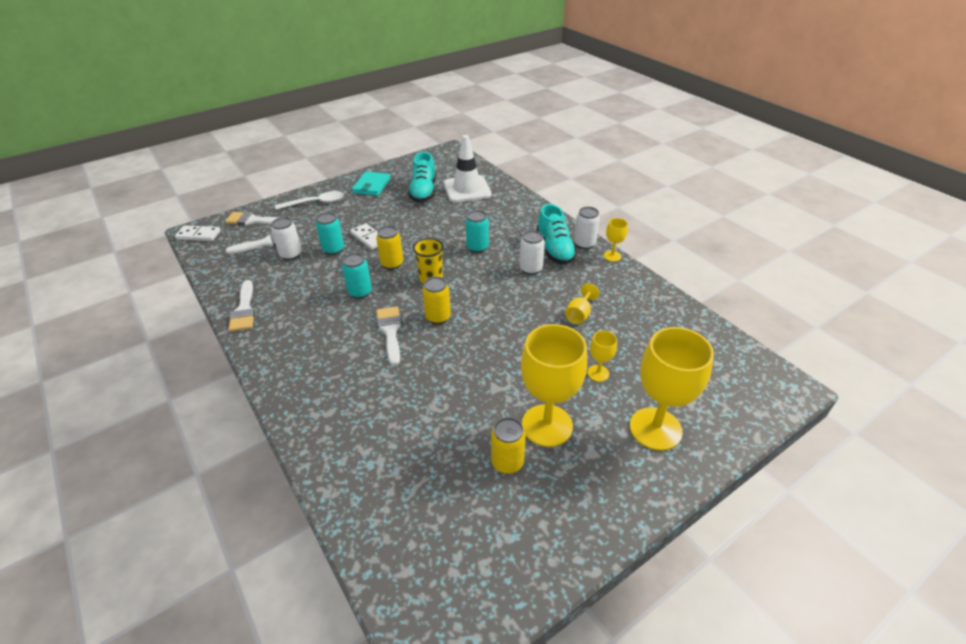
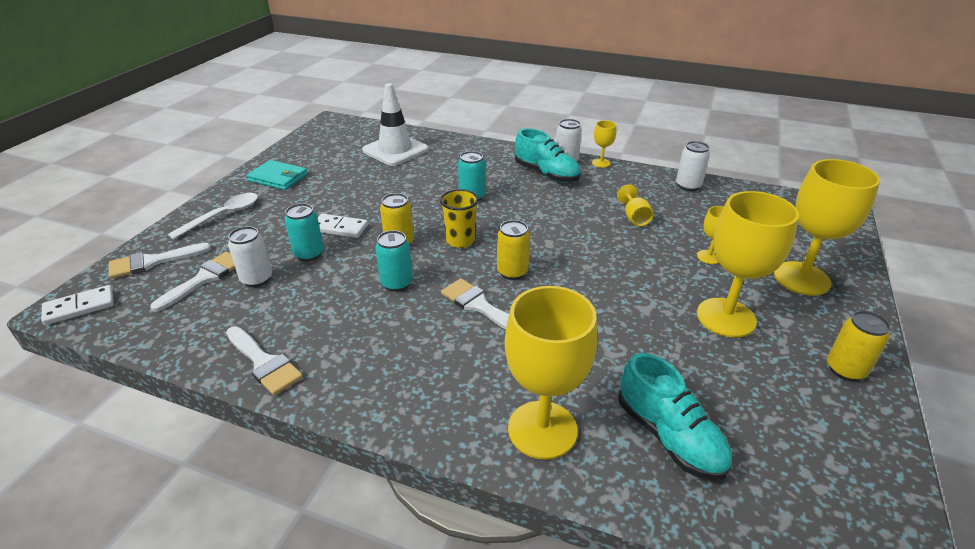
camera: 35 degrees left, 5 degrees down
turquoise wallet [352,171,391,196] -> turquoise wallet turned 45 degrees counterclockwise [246,160,308,190]
turquoise shoe [408,152,436,202] -> turquoise shoe moved to [618,353,732,480]
yellow can [491,417,526,474] -> yellow can moved to [827,310,891,381]
white can [520,230,545,275] -> white can moved to [676,141,710,191]
none -> yellow goblet [505,286,597,460]

